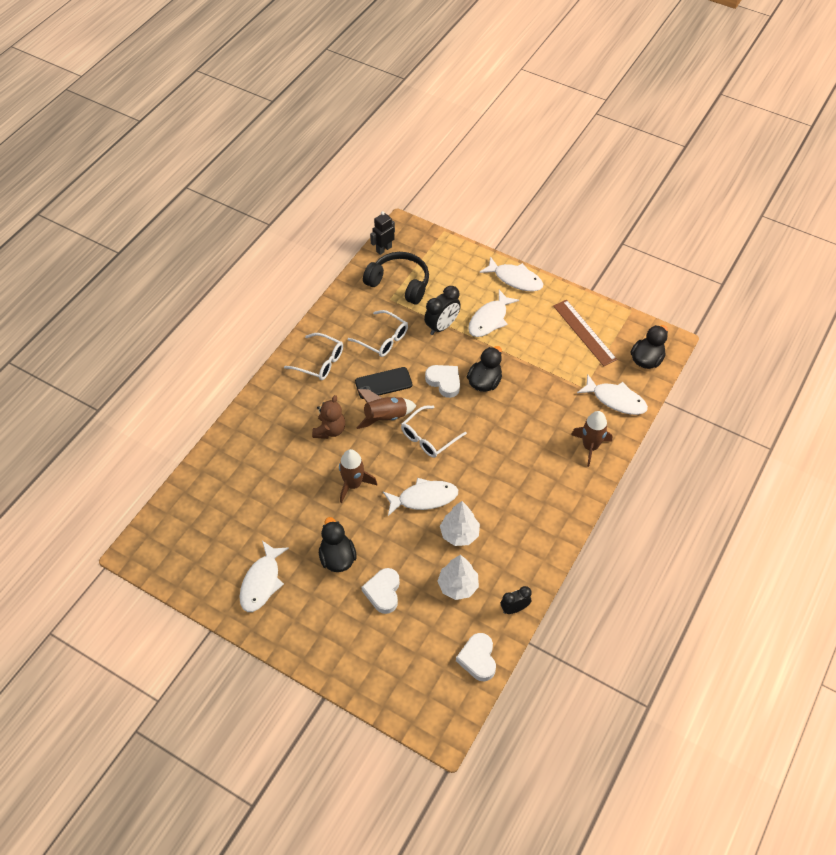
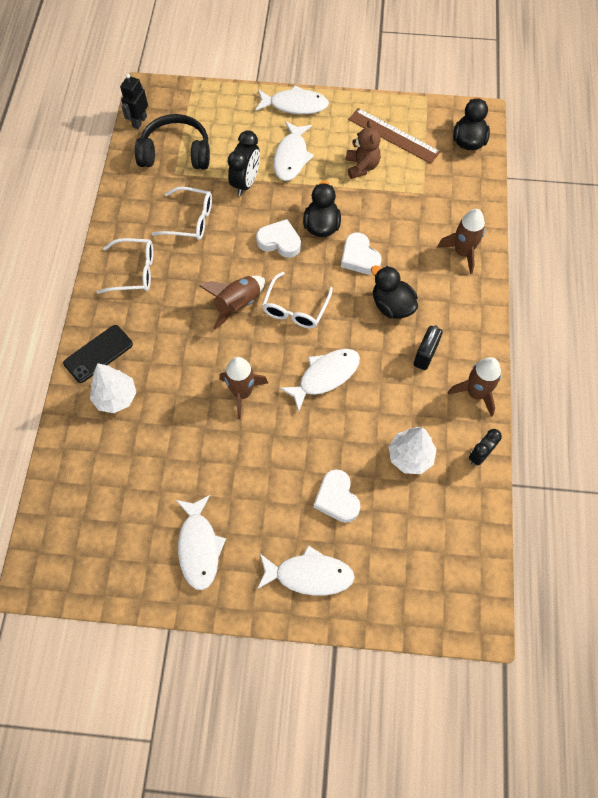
camera: 25 degrees left, 10 degrees up
brown teddy bear [312,395,345,439] -> brown teddy bear moved to [346,120,381,179]
black duck [319,517,357,572] -> black duck moved to [371,265,418,319]
black phone [355,367,412,399] -> black phone moved to [63,325,133,383]
white tree [440,501,480,546] -> white tree moved to [90,363,136,413]
white heart [456,633,496,682] -> white heart moved to [341,233,381,274]
white fish [577,374,648,415] -> white fish moved to [257,545,355,596]
none -> black padlock [414,325,442,370]
none -> brown rocket [448,357,501,417]

